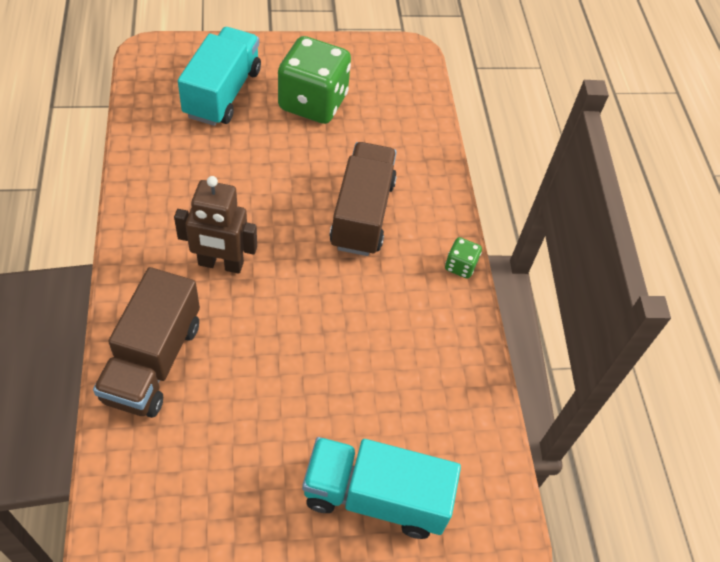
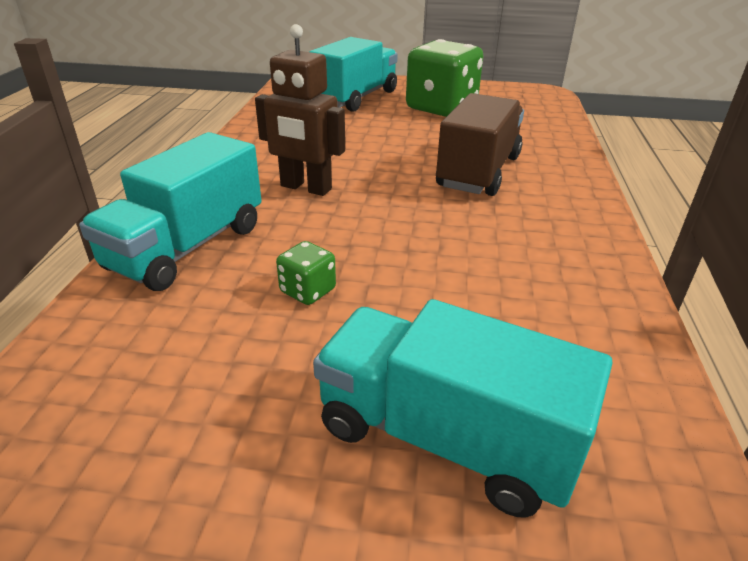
camera: 20 degrees right, 20 degrees down
brown truck [93,267,200,418] -> turquoise truck [79,132,262,291]
green dice [445,237,482,279] -> green dice moved to [276,241,336,305]

